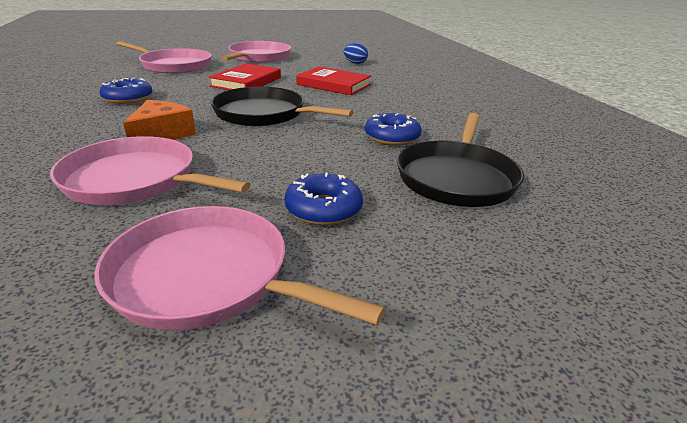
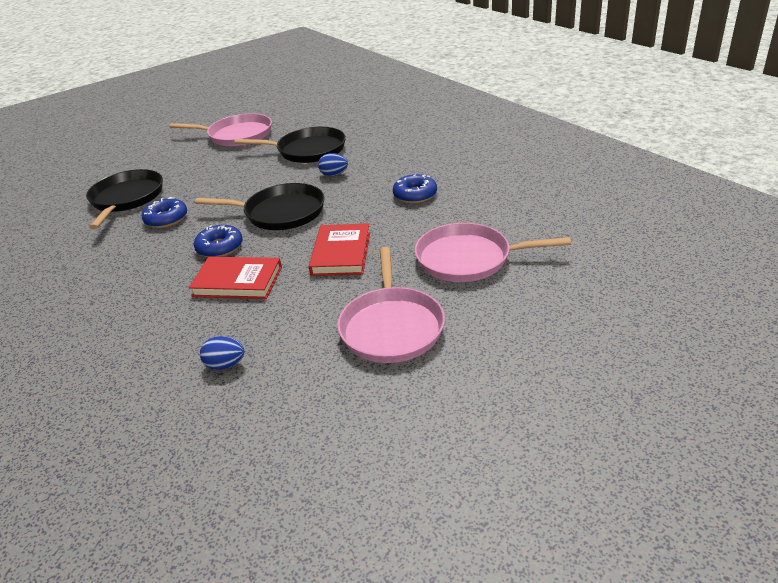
camera: 165 degrees right, 5 degrees up
pink pan [50,136,251,205] -> black pan [234,127,346,163]
orange cheese [123,100,196,140] -> blue egg [318,153,348,176]
blue donut [284,173,363,225] -> blue donut moved to [194,225,243,257]

